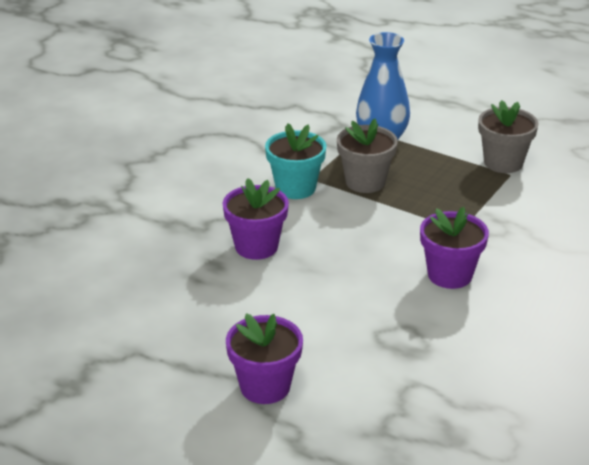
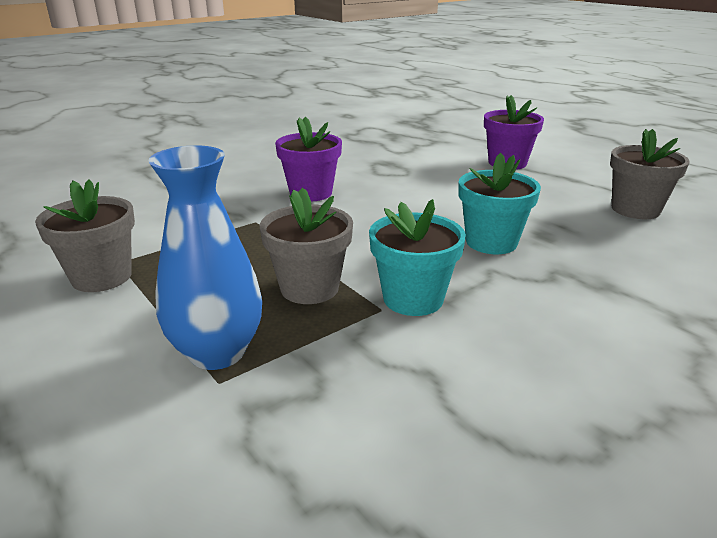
camera: 160 degrees left, 5 degrees down
purple flower pot [223,178,289,260] -> turquoise flower pot [458,153,541,254]
none -> grey flower pot [610,129,690,219]

